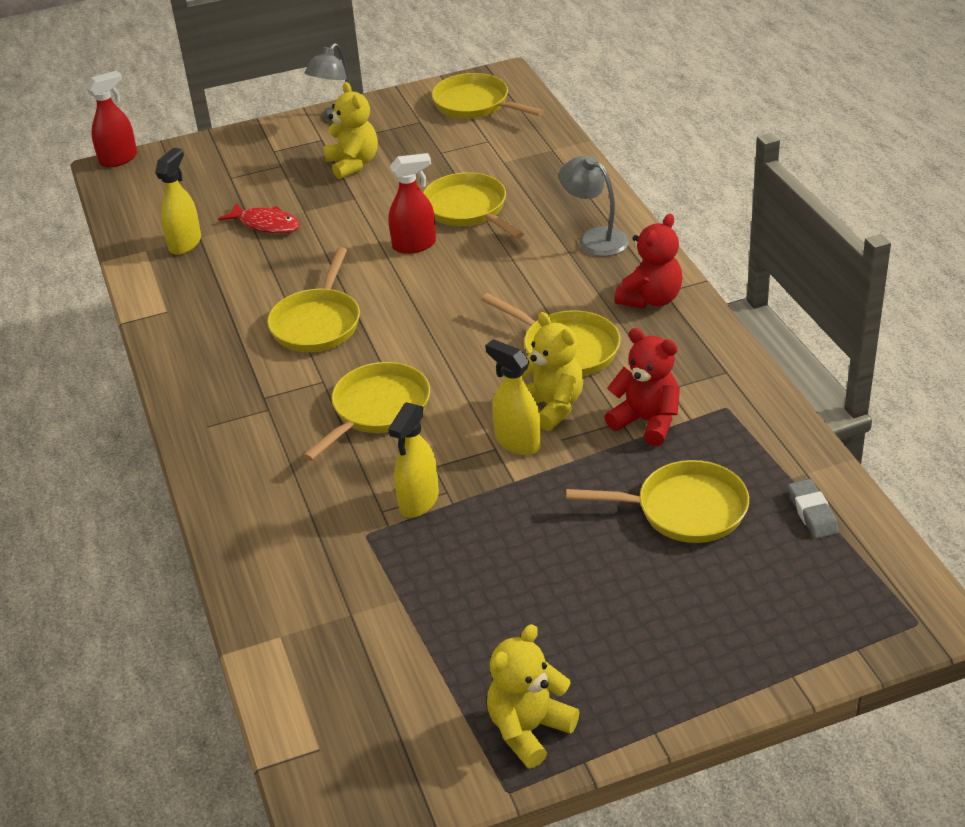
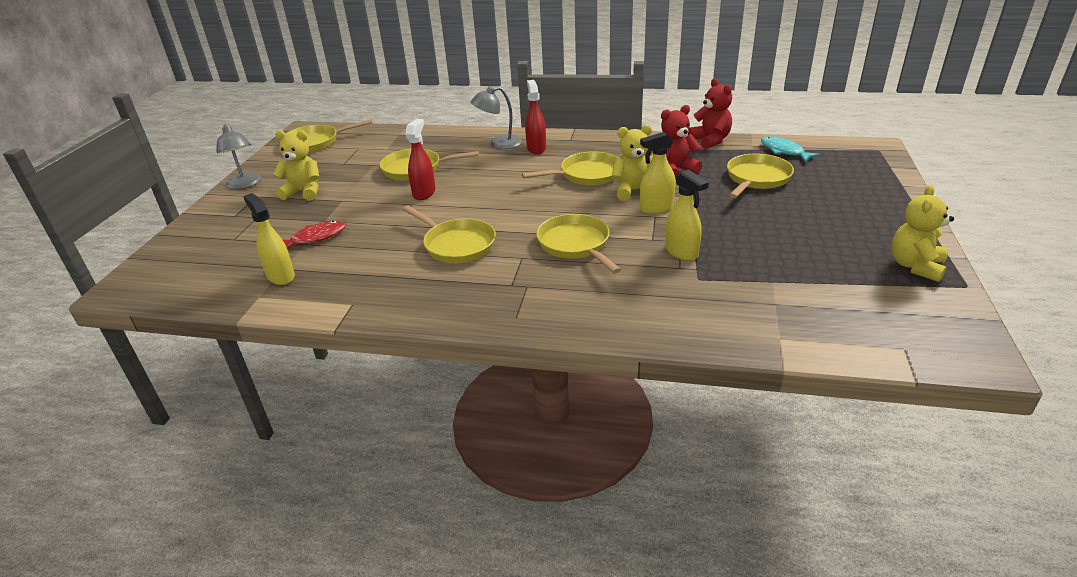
camera: 60 degrees left, 5 degrees down
red spray bottle [85,71,137,168] -> red spray bottle moved to [525,80,546,154]
yellow teddy bear [487,624,579,768] -> yellow teddy bear turned 45 degrees clockwise [891,185,954,282]
red teddy bear [615,214,682,309] -> red teddy bear moved to [688,79,732,149]
grey eraser [788,479,839,539] -> turquoise fish [761,136,820,162]

